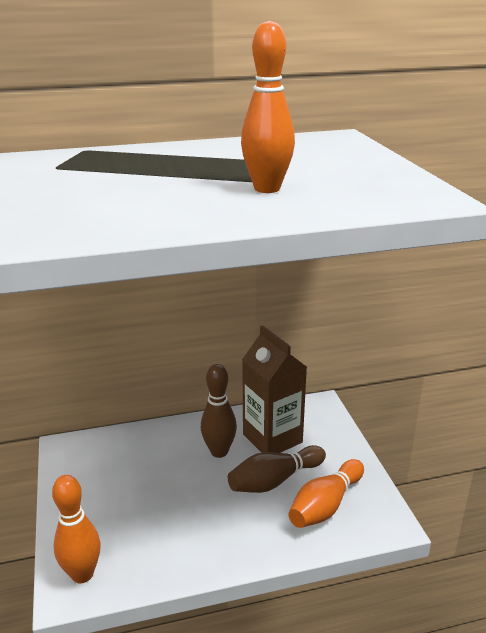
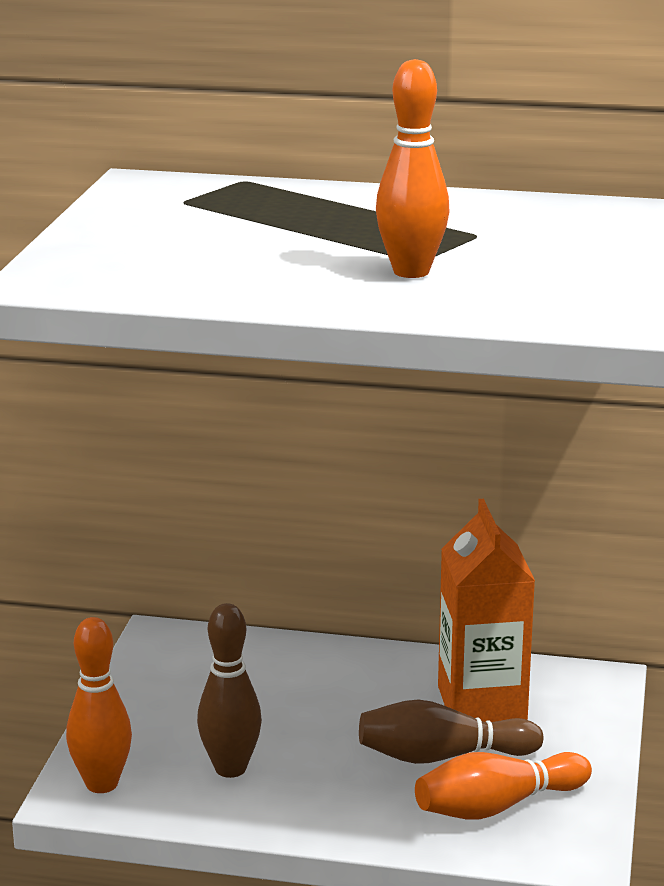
camera: 25 degrees right, 5 degrees down
brown bowling pin [201,364,237,458] -> brown bowling pin moved to [197,603,262,778]
brown carton [242,325,307,453] -> orange carton [438,499,535,722]

